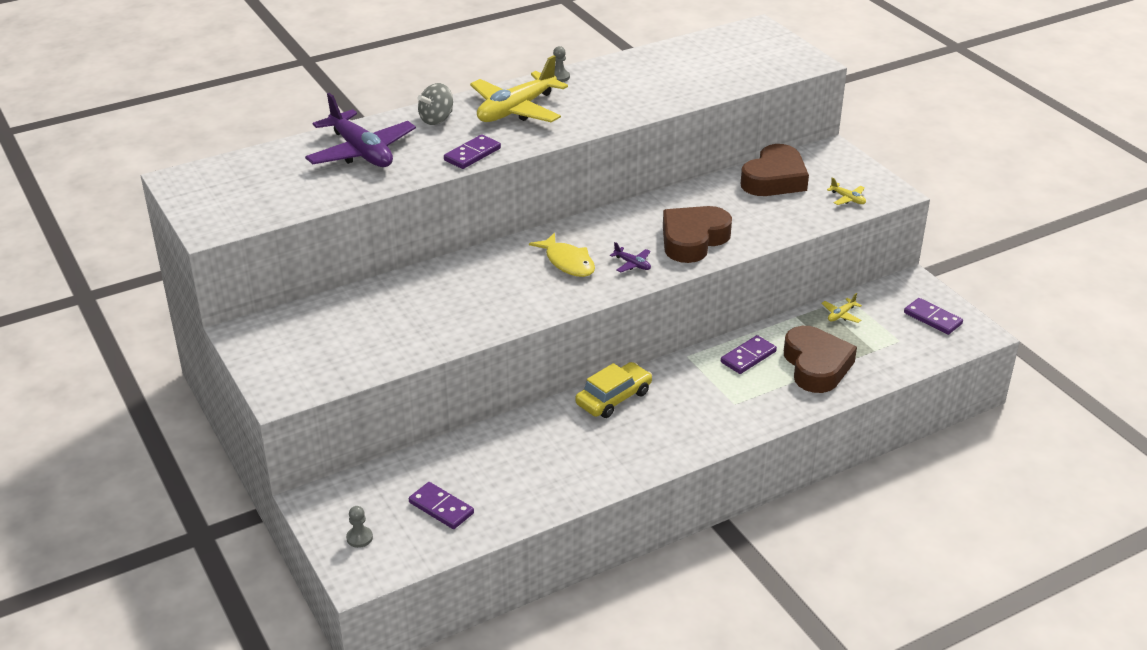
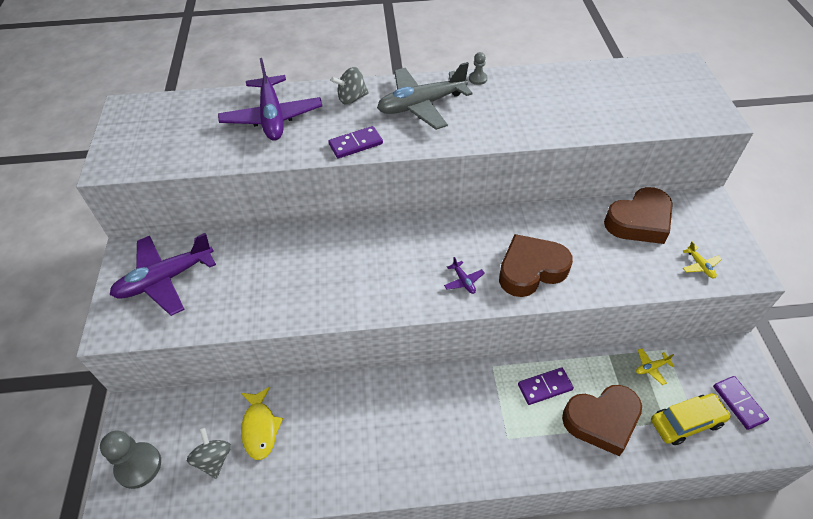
camera: 25 degrees right, 15 degrees up
grey pawn [346,506,373,548] -> grey pawn [100,430,161,489], size x2.02
purple domino [409,482,474,529] -> grey spinning top [187,428,231,479]
yellow plane [470,55,568,122] -> grey plane [377,62,472,130]
yellow fish [529,233,595,277] -> yellow fish moved to [241,387,283,460]
yellow car [575,362,652,418] -> yellow car moved to [651,393,731,445]
brown heart [784,326,857,393] -> brown heart turned 60 degrees clockwise [562,385,642,456]
none -> purple plane [110,233,216,316]

